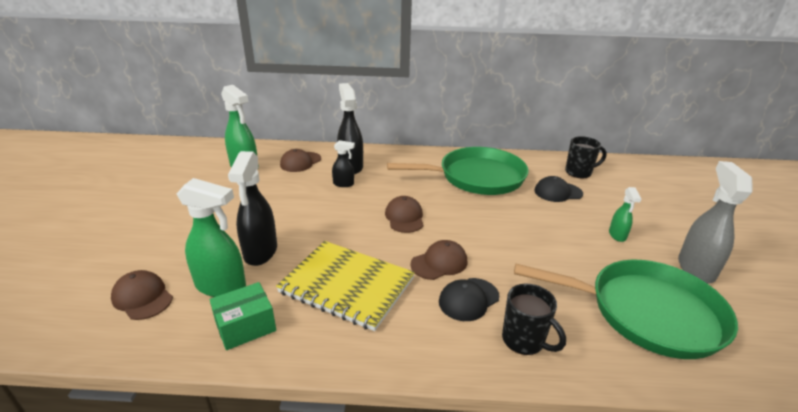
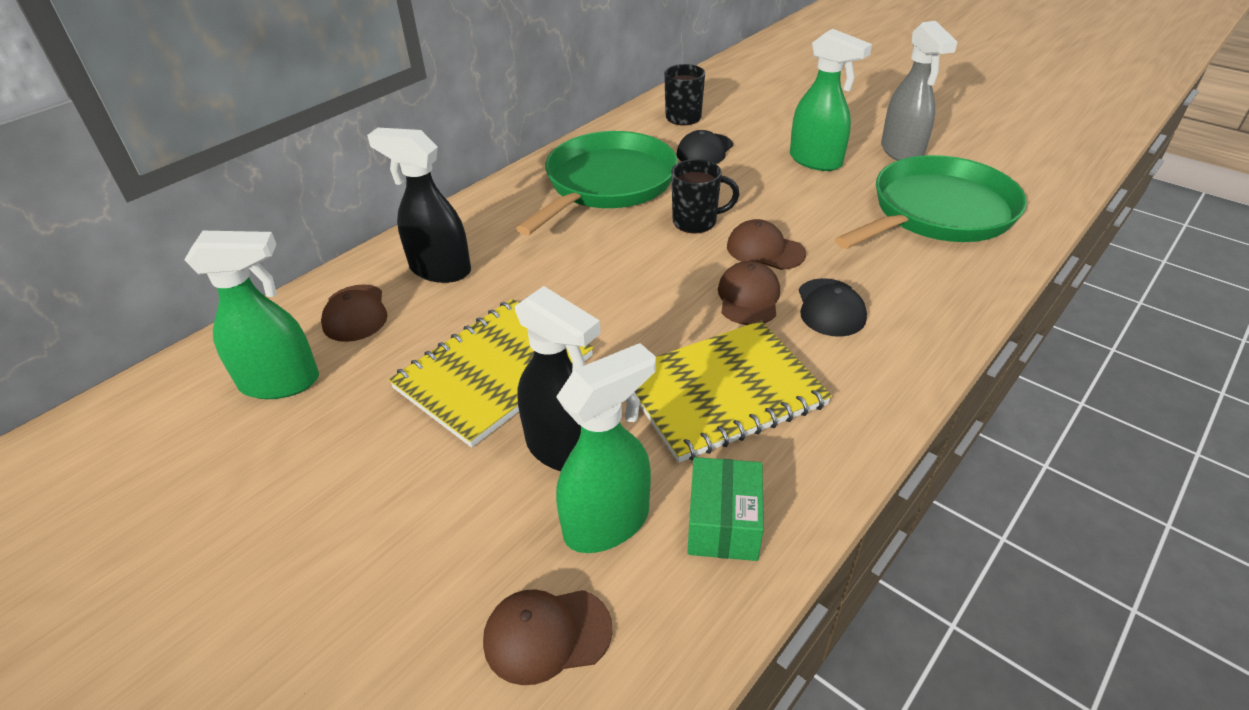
camera: 50 degrees left, 10 degrees up
black spray bottle [332,140,355,187] -> none
brown cap [385,196,424,233] -> brown cap moved to [727,219,806,270]
black mug [502,284,566,355] -> black mug moved to [671,159,739,233]
green spray bottle [609,187,641,242] -> green spray bottle [790,29,872,171], size x1.86
grey spray bottle [678,161,753,284] -> grey spray bottle turned 150 degrees counterclockwise [881,21,957,161]
none -> yellow notebook [389,299,594,447]

